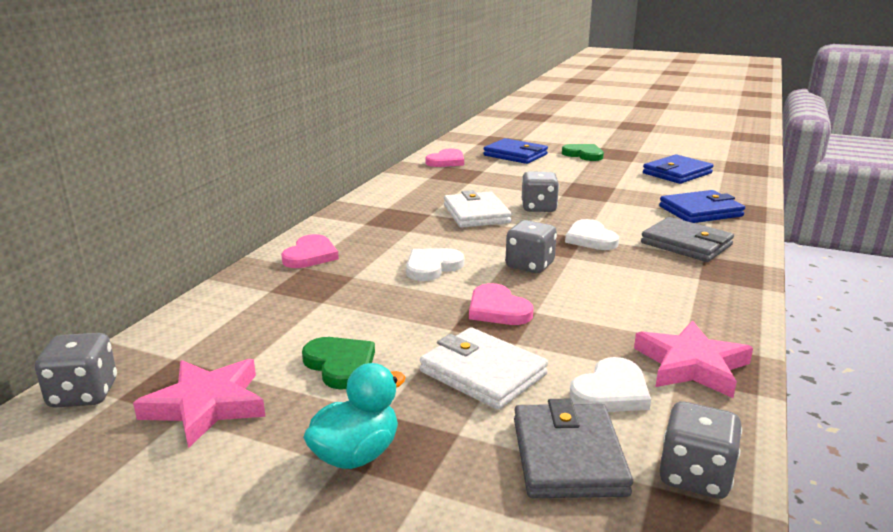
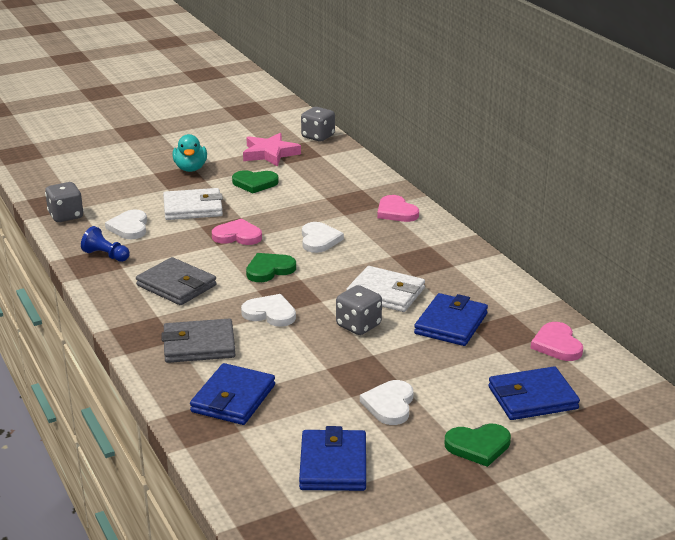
camera: 130 degrees right, 5 degrees up
grey dice [506,220,557,273] -> green heart [246,253,296,282]
grey wallet [514,399,633,498] -> grey wallet moved to [136,257,217,305]
pink star [634,321,753,398] -> blue pawn [81,226,130,262]
none -> white heart [360,380,414,425]
none -> blue wallet [414,293,488,346]

